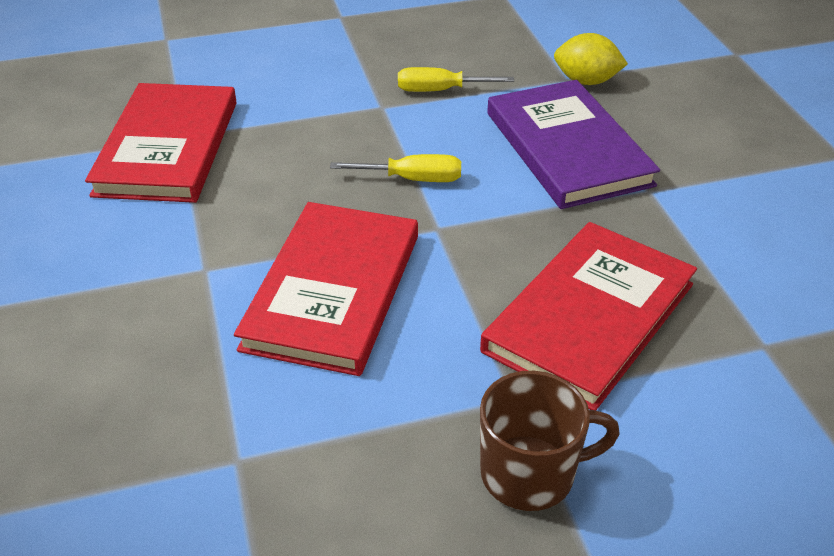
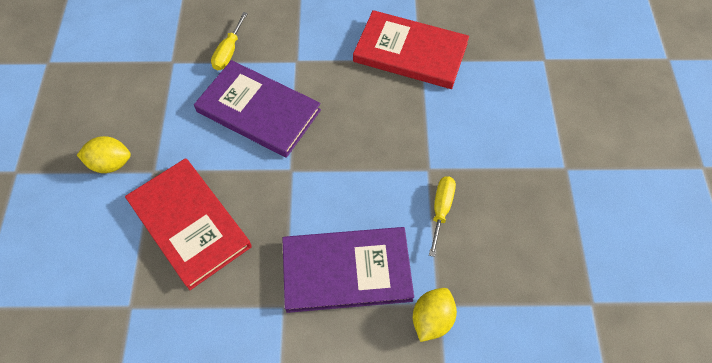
camera: 105 degrees right, 20 degrees up
red book [234,202,418,376] -> purple book [194,60,321,158]
yellow screwdriver [330,154,461,182] -> yellow screwdriver moved to [211,12,248,71]
brown mug [480,371,620,511] -> yellow lemon [77,136,131,173]

